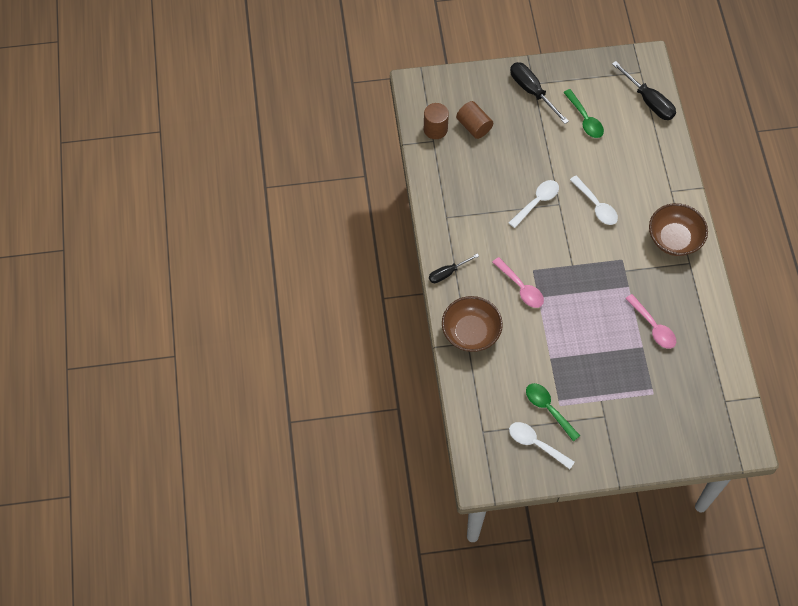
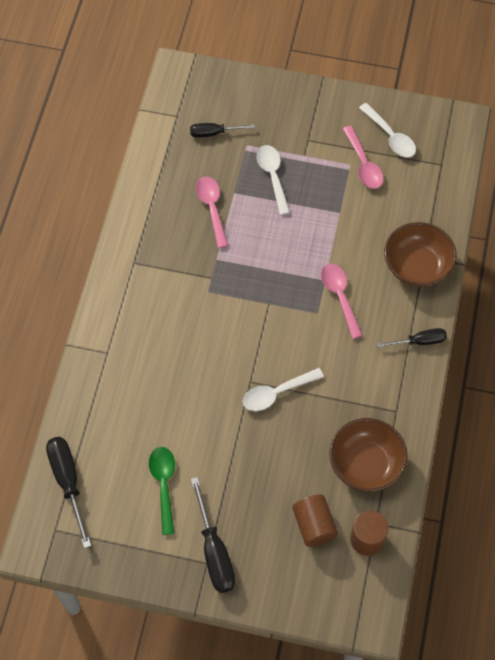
camera: 160 degrees left, 0 degrees up
green spoon [526,383,580,441] -> pink spoon [343,126,383,189]
white spoon [570,176,618,225] -> white spoon moved to [256,145,290,215]
brown bowl [649,203,708,256] -> brown bowl moved to [329,418,408,492]
none -> black screwdriver [190,123,255,138]

